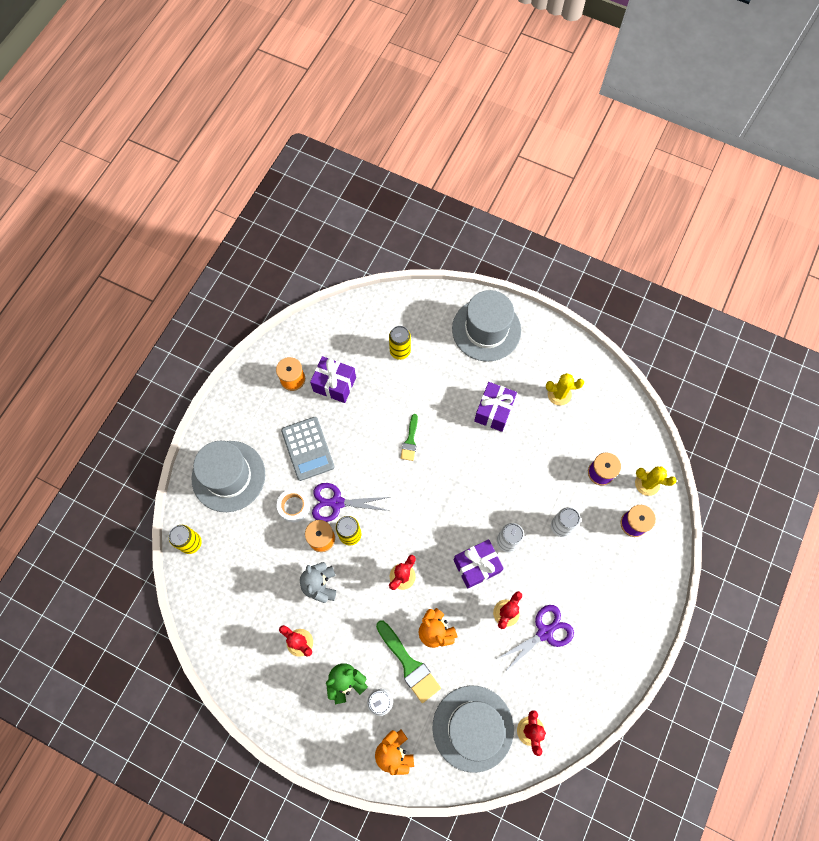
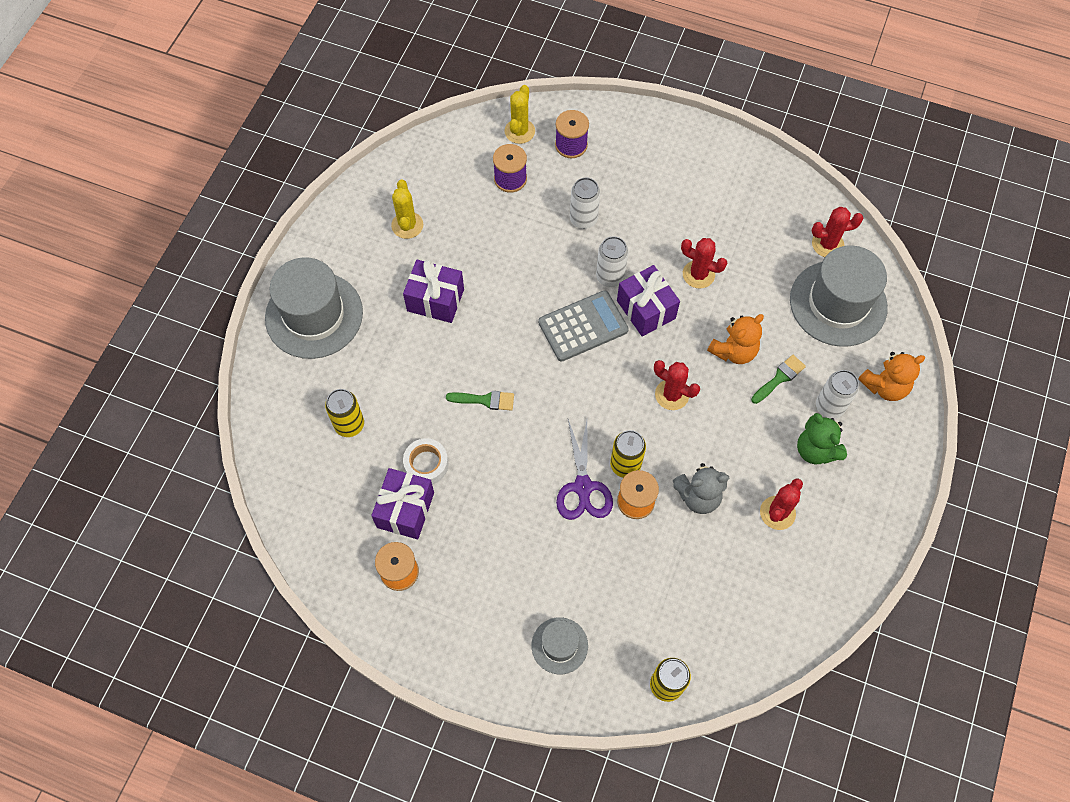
camera: 95 degrees left, 5 degrees down
grey hat [192,441,265,512] -> grey hat [531,617,588,674], size x0.51
white tape [277,489,310,522] -> white tape moved to [403,438,448,484]
grey calculator [281,417,335,481] -> grey calculator moved to [538,290,629,362]
green brush [376,621,441,703] -> green brush [751,355,806,404], size x0.60
purple scissors [497,605,574,673] -> none

